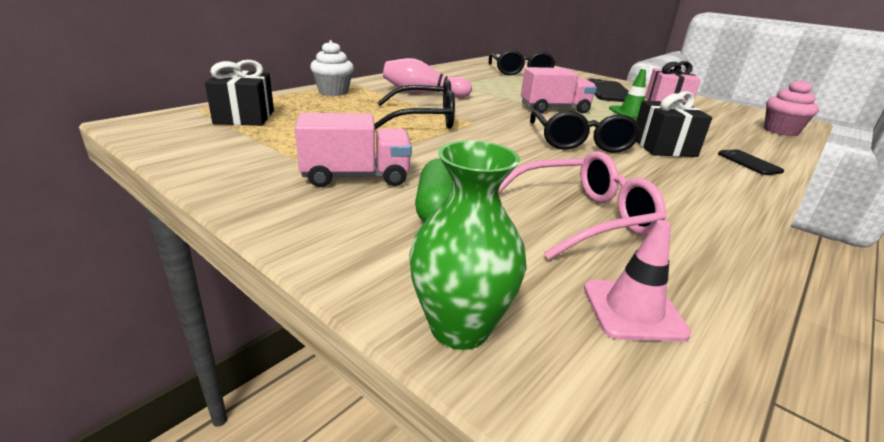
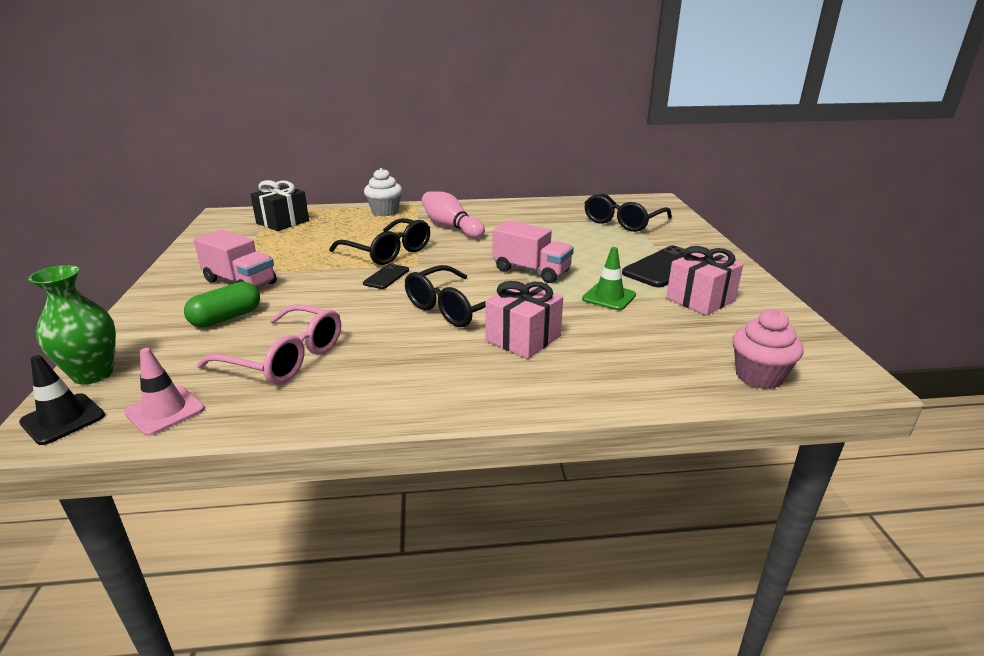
camera: 45 degrees right, 0 degrees up
black gift [636,91,712,157] -> pink gift [485,281,563,359]
black phone [718,149,784,175] -> black phone moved to [363,263,409,289]
none -> black traffic cone [19,355,105,445]

